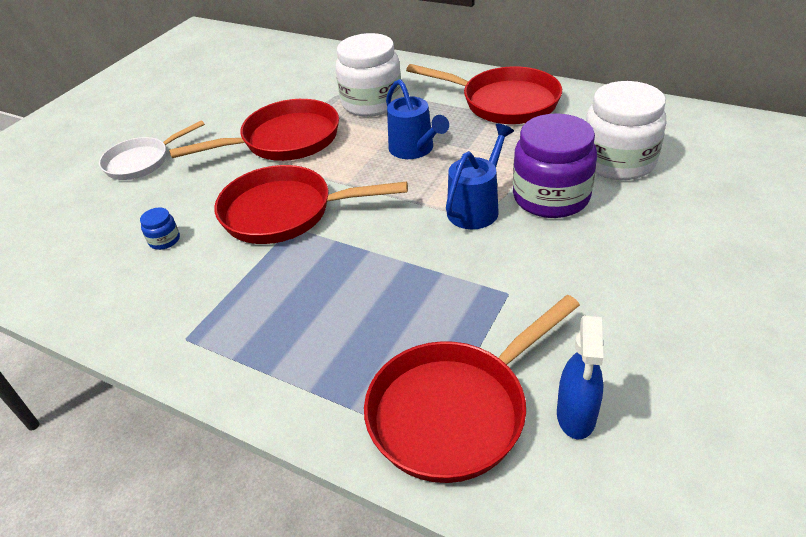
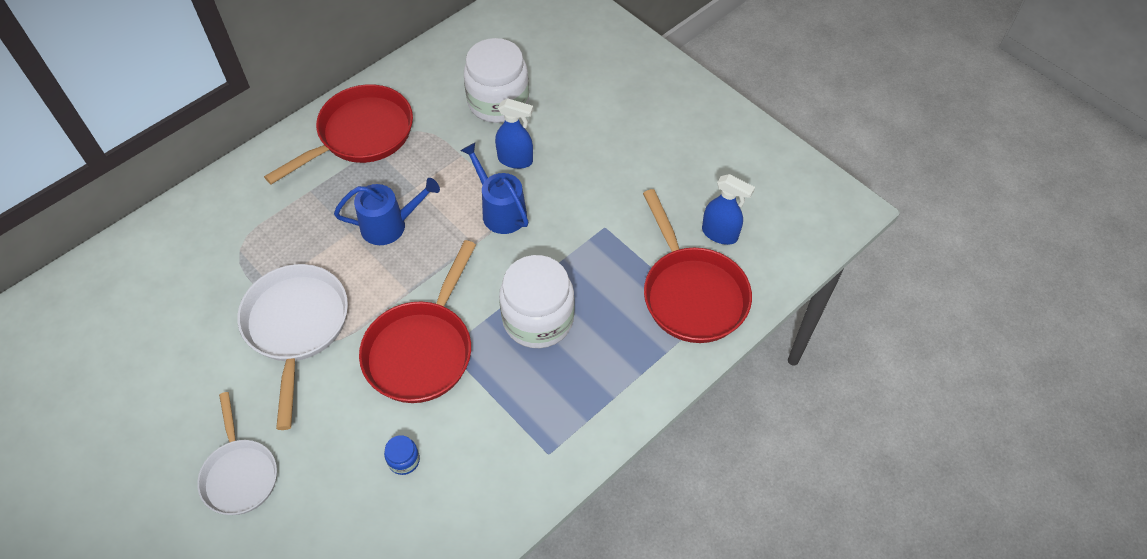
camera: 75 degrees left, 15 degrees up
red pan [169,99,339,161] -> white pan [237,264,348,430]
white jar [336,33,402,117] -> white jar moved to [499,255,574,348]
purple jar [513,113,597,218] -> blue spray bottle [495,98,533,169]

